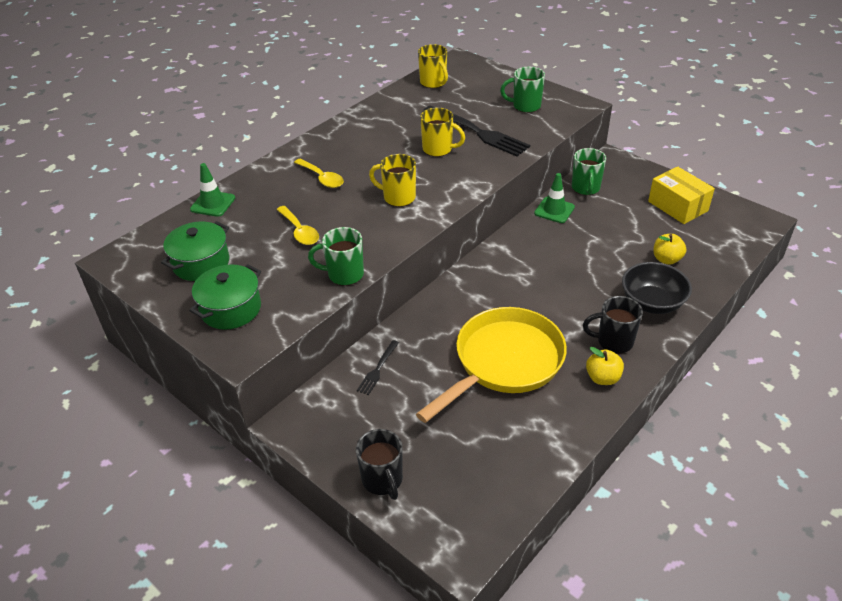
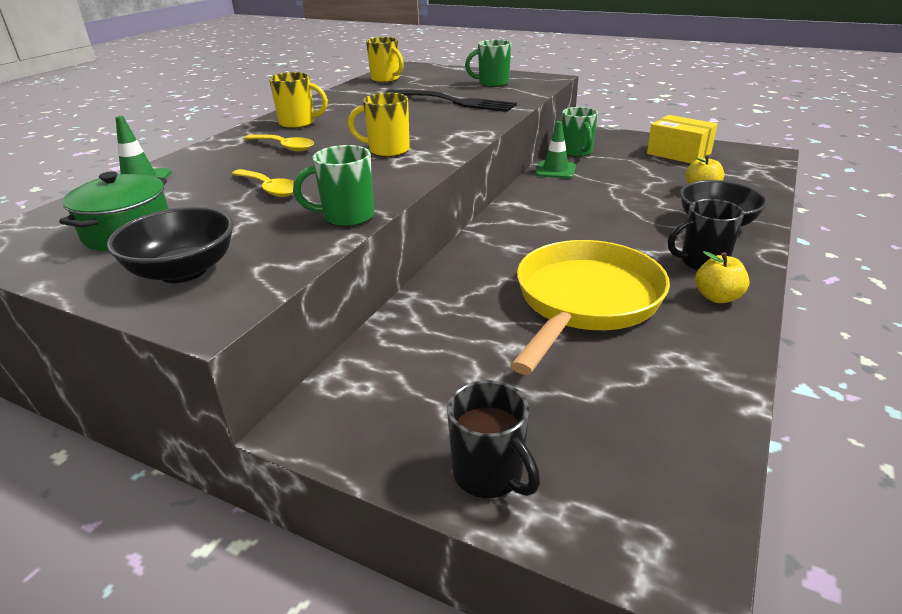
camera: 15 degrees left, 10 degrees down
green pot [189,264,261,330] -> black bowl [107,207,234,283]
black fork [357,340,399,395] -> none
yellow mug [420,108,465,157] -> yellow mug moved to [269,72,328,128]

